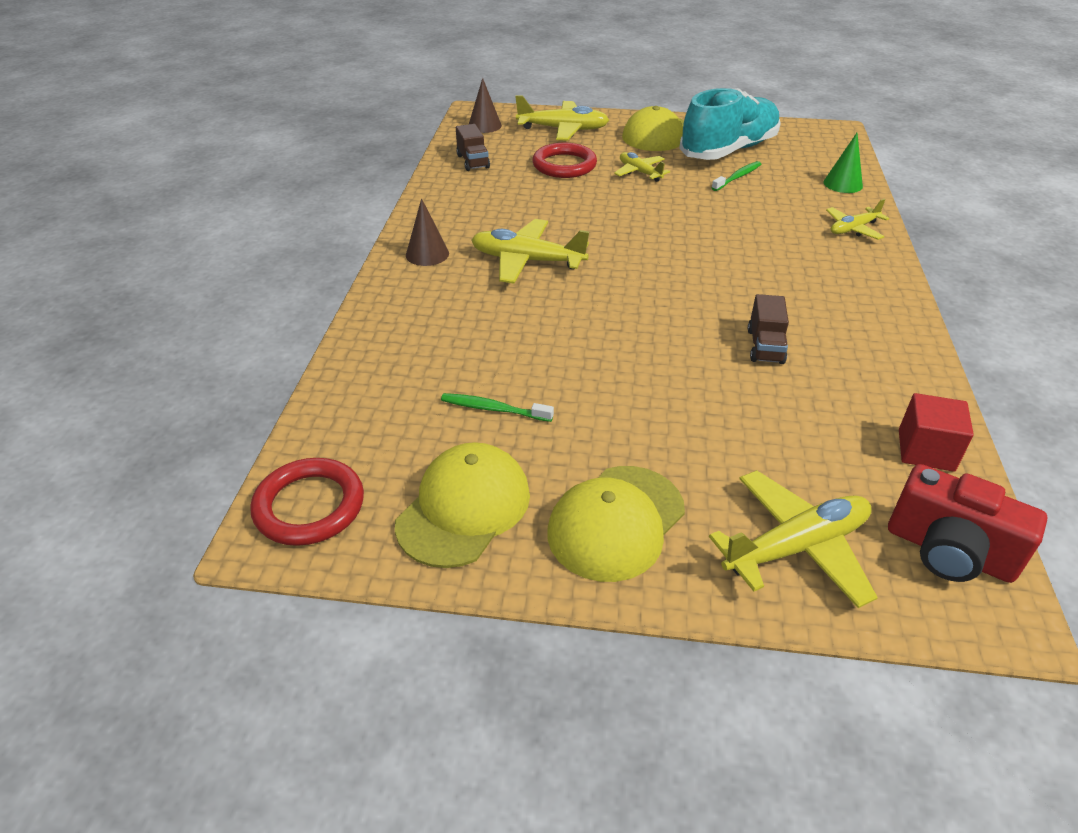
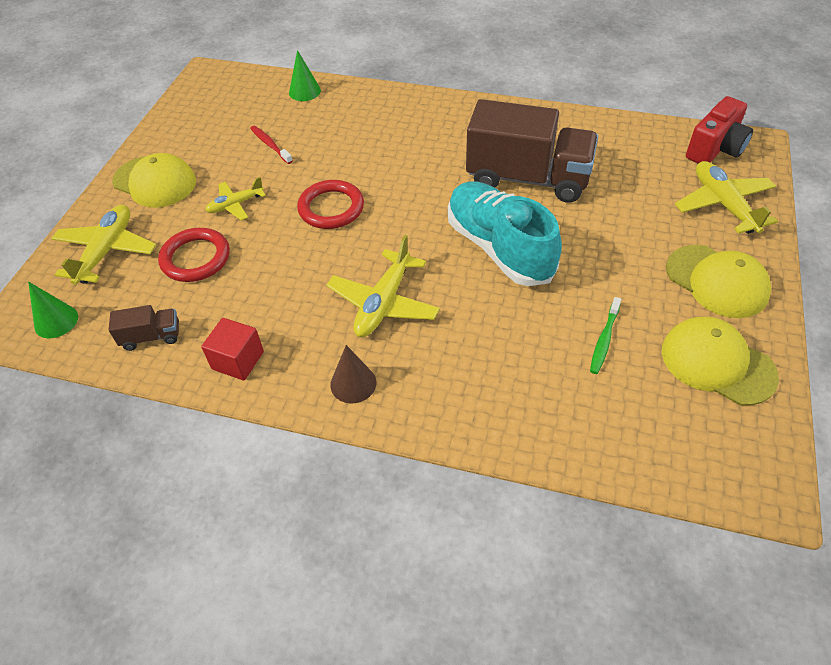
camera: 80 degrees left, 10 degrees up
red ring [250,458,364,546] -> red ring moved to [297,180,364,229]
brown cone [469,78,502,133] -> green cone [28,282,78,338]
turquoise shoe [679,88,781,160] -> turquoise shoe moved to [448,181,562,286]
green toothbrush [712,161,761,191] -> red toothbrush [250,126,293,164]
brown truck [748,294,789,364] -> brown truck [466,99,598,203], size x2.36
yellow plane [826,199,890,240] -> none
red cube [899,393,974,472] -> red cube moved to [201,318,264,381]

